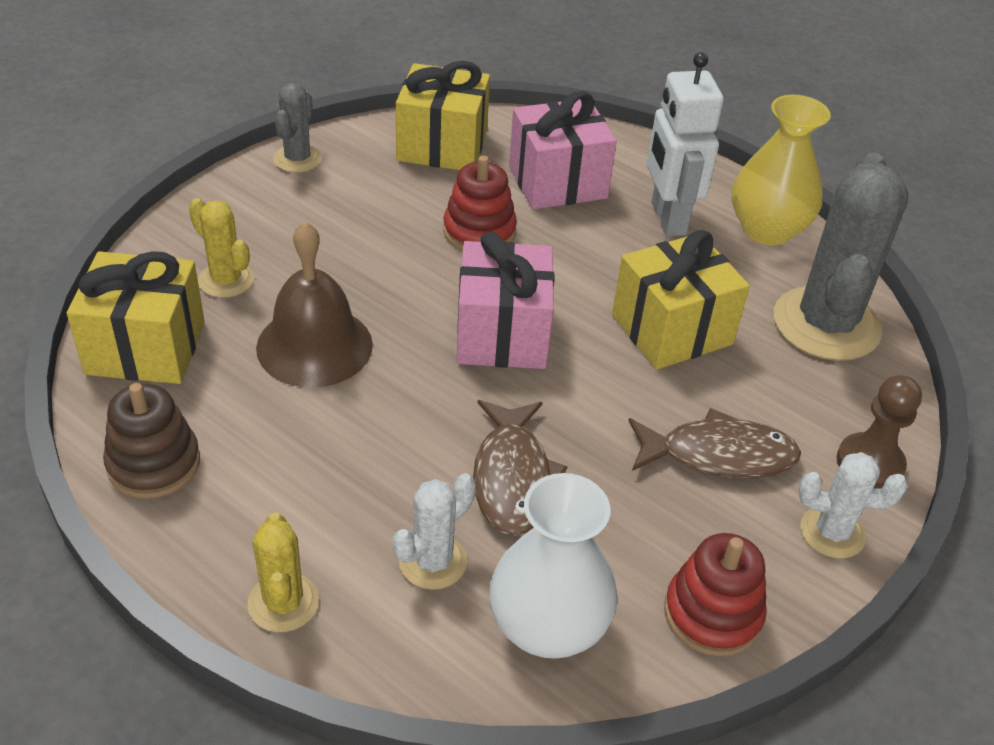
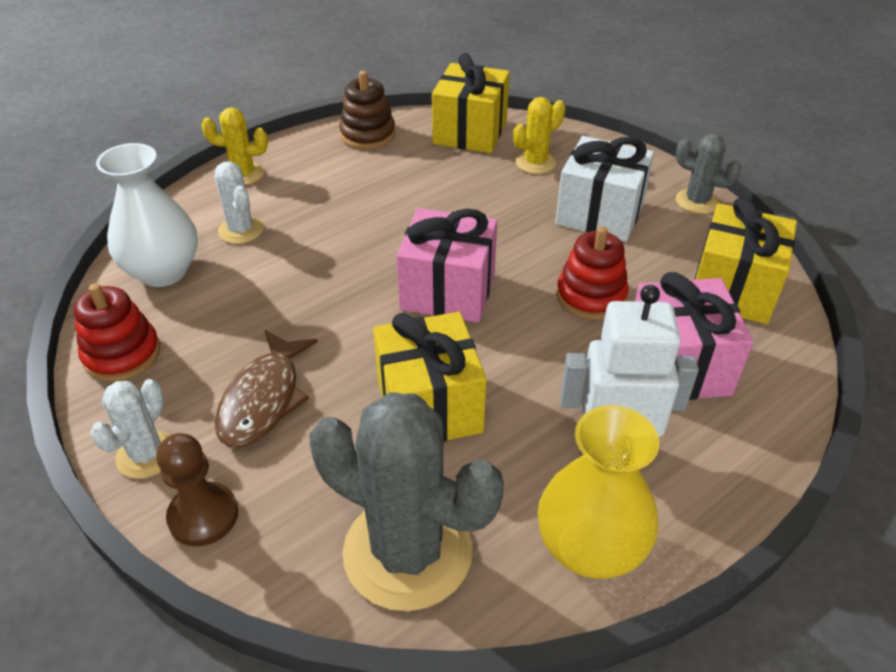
camera: 105 degrees right, 0 degrees up
brown bell [256,222,373,388] -> none
brown fish [473,400,567,536] -> none
none -> white gift [555,136,654,242]

